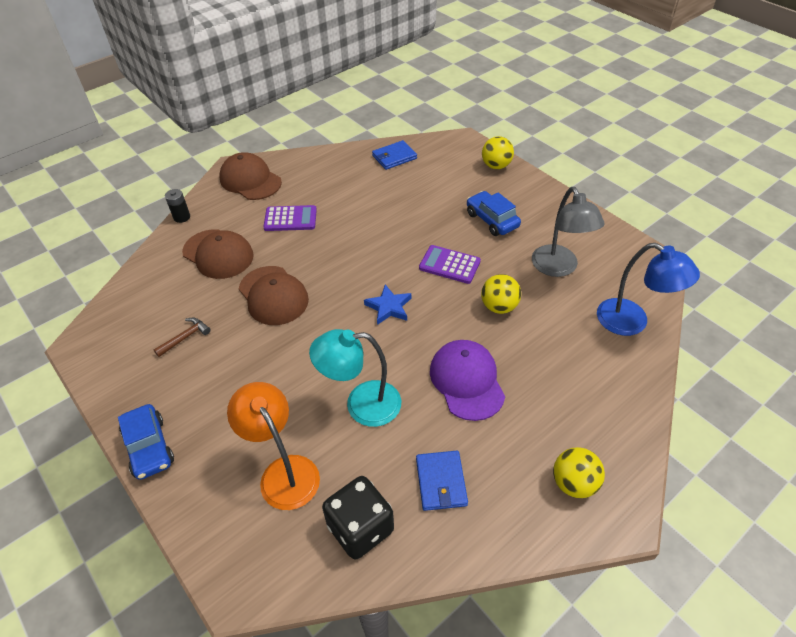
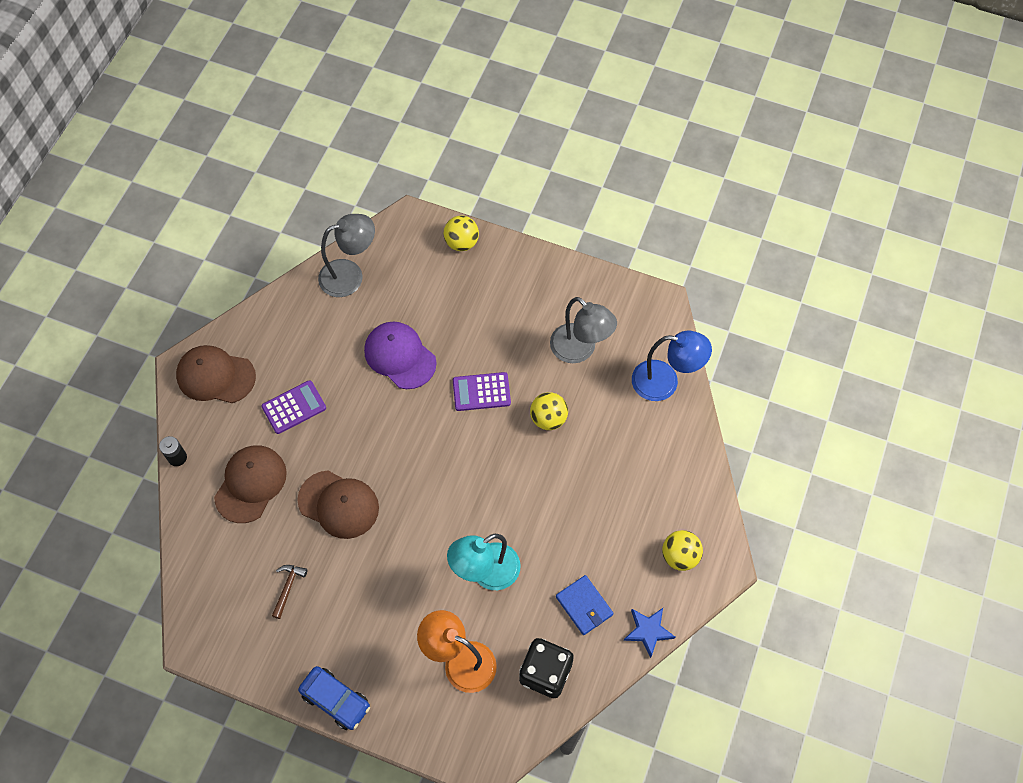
camera: 30 degrees left, 15 degrees up
brown cap [182,229,254,279] -> brown cap turned 75 degrees counterclockwise [214,445,287,523]
blue star [364,285,411,325] -> blue star moved to [624,608,675,658]
blue wallet [372,140,417,170] -> grey lamp [318,214,375,297]
purple cap [430,340,505,421] -> purple cap moved to [364,321,437,389]
blue car [467,191,521,236] -> none

